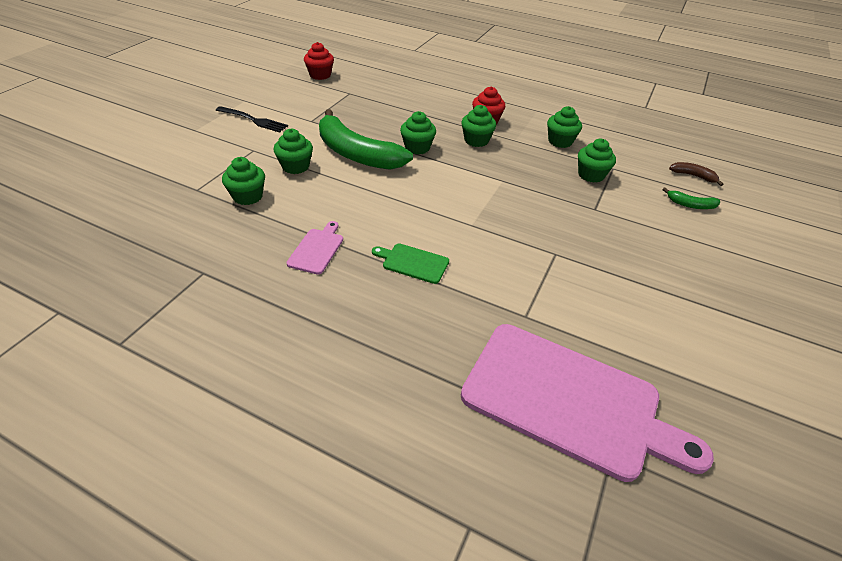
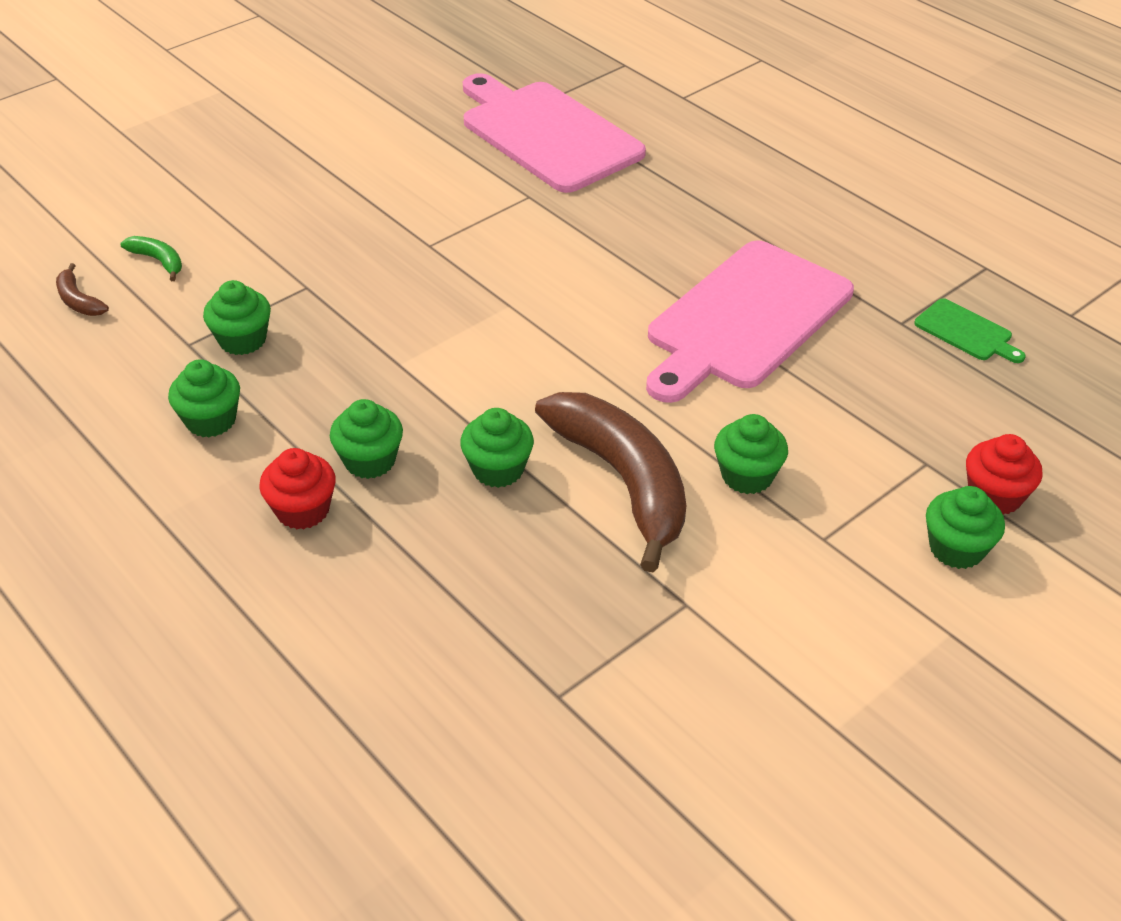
camera: 155 degrees left, 0 degrees up
black fork [216,106,288,133] -> none
green cupcake [222,157,265,205] -> green cupcake moved to [926,486,1005,569]
pink cutting board [286,221,343,274] -> pink cutting board [646,240,854,403], size x2.39
red cupcake [304,42,334,80] -> red cupcake moved to [966,434,1043,515]
green banana [319,109,413,170] -> brown banana [535,392,686,572]
green cutting board [372,244,449,284] -> green cutting board moved to [914,298,1026,363]

